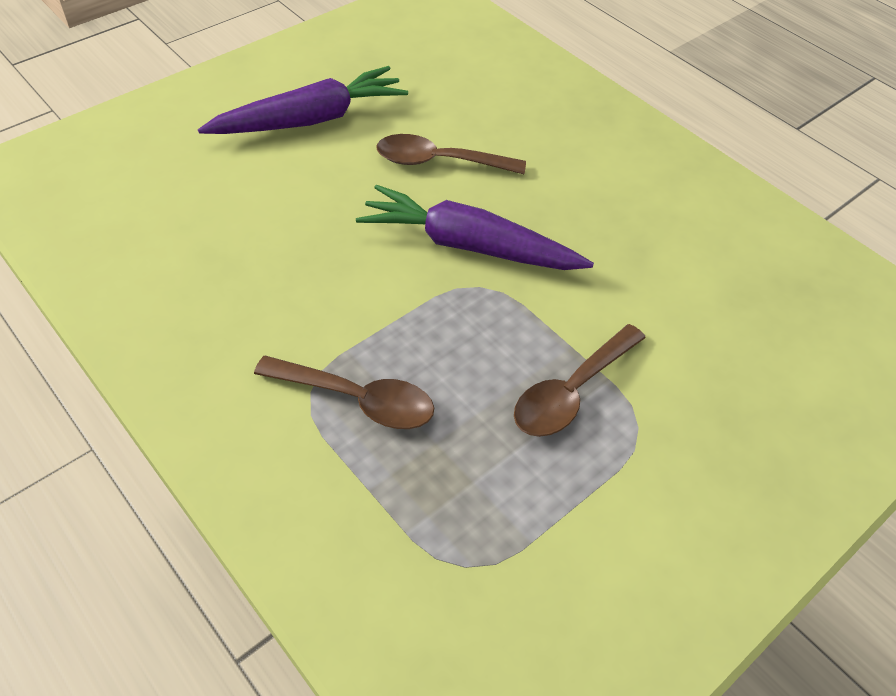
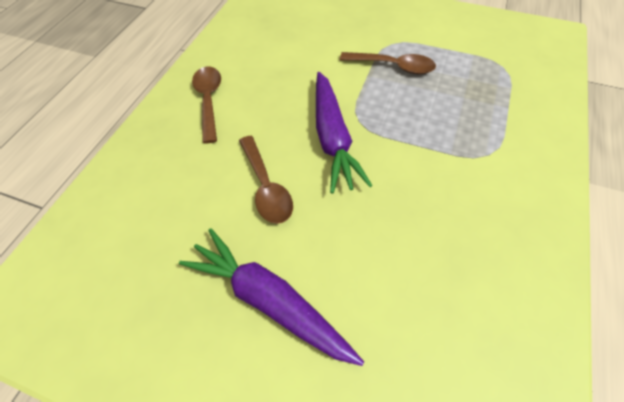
camera: 115 degrees left, 5 degrees up
brown spoon [254,356,434,429] -> brown spoon moved to [192,67,221,143]

